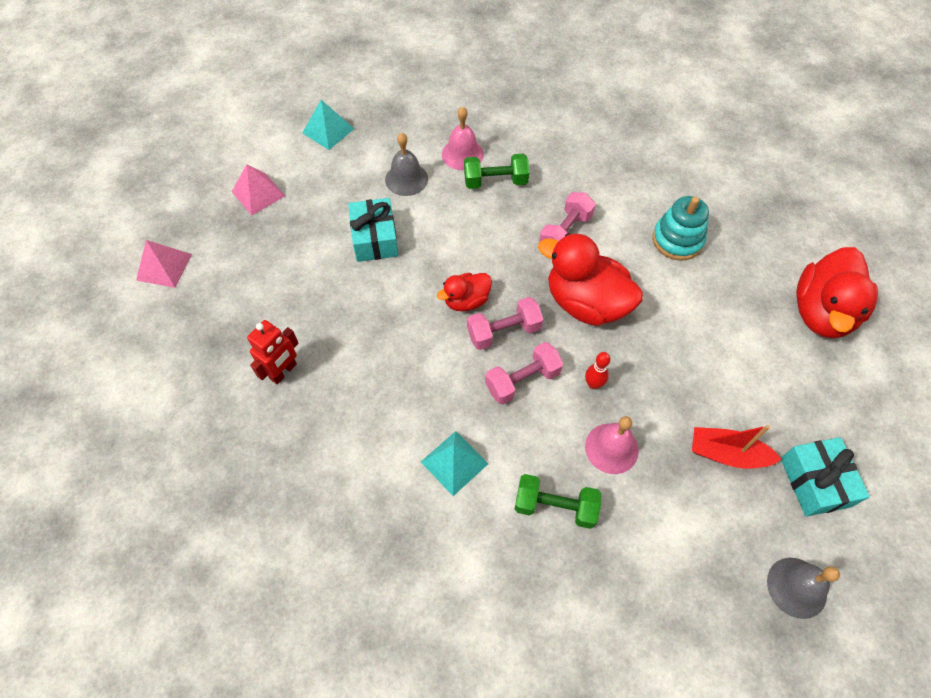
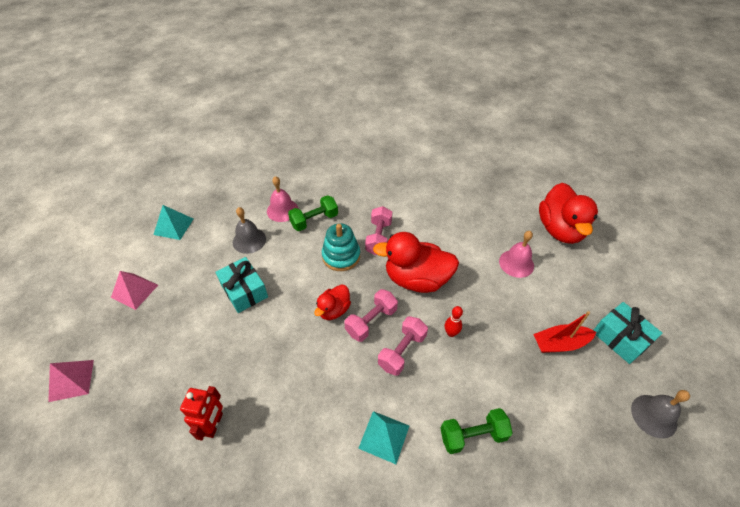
camera: 25 degrees left, 10 degrees down
pink bell [585,416,639,474] -> pink bell moved to [499,231,534,278]
turquoise stacking toy [652,196,709,261] -> turquoise stacking toy moved to [322,223,360,271]

